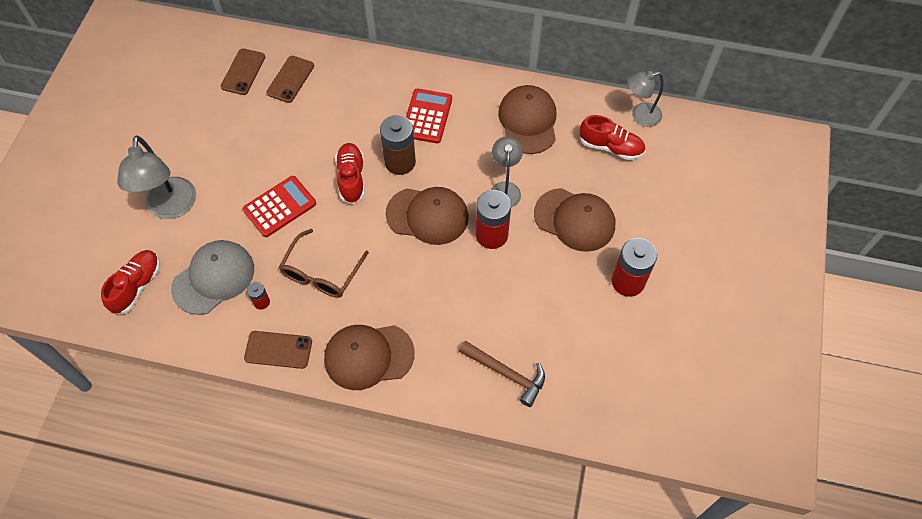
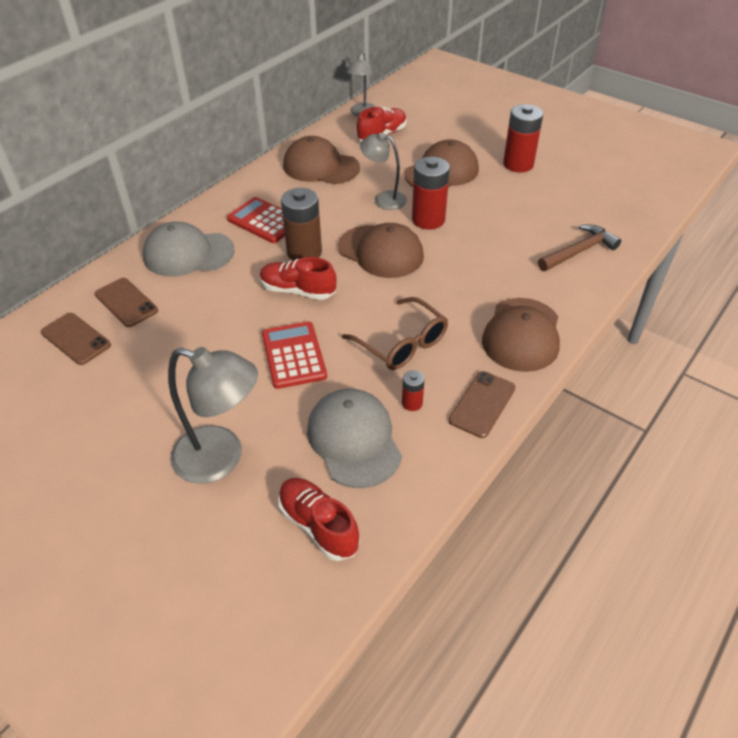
camera: 65 degrees left, 15 degrees down
brown cap [385,187,469,245] -> brown cap turned 90 degrees clockwise [338,223,424,278]
none -> grey cap [143,222,235,277]

